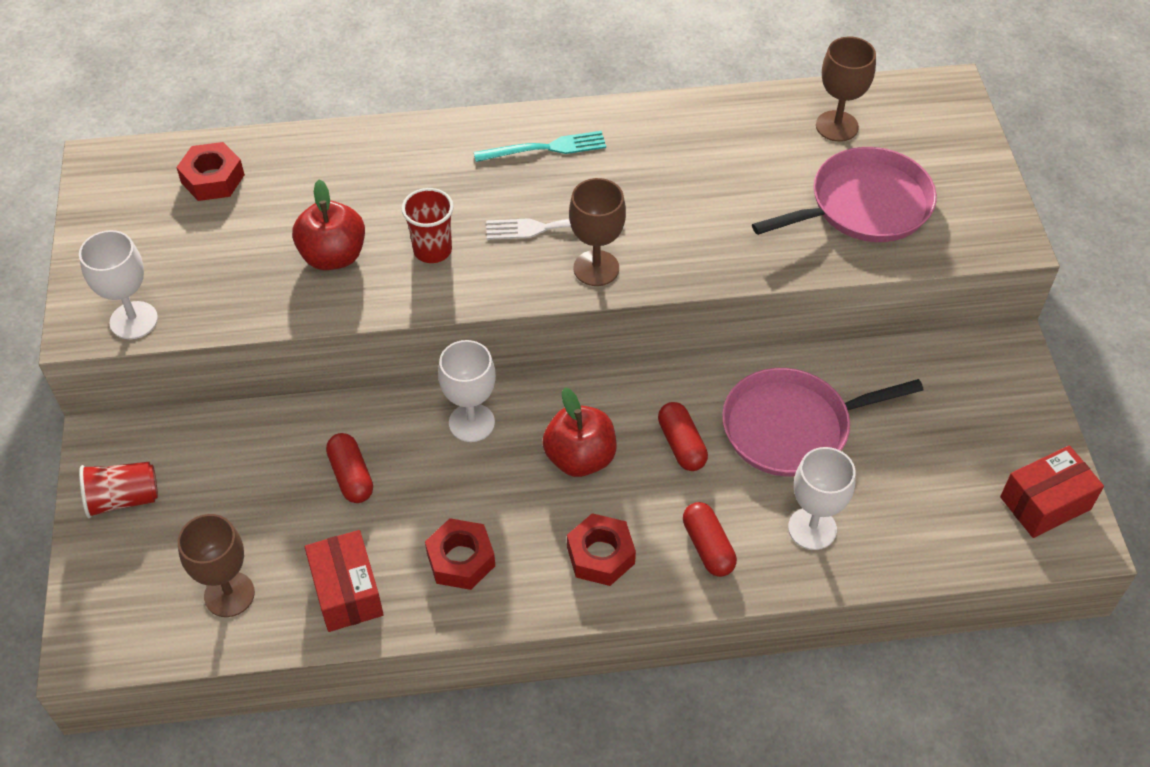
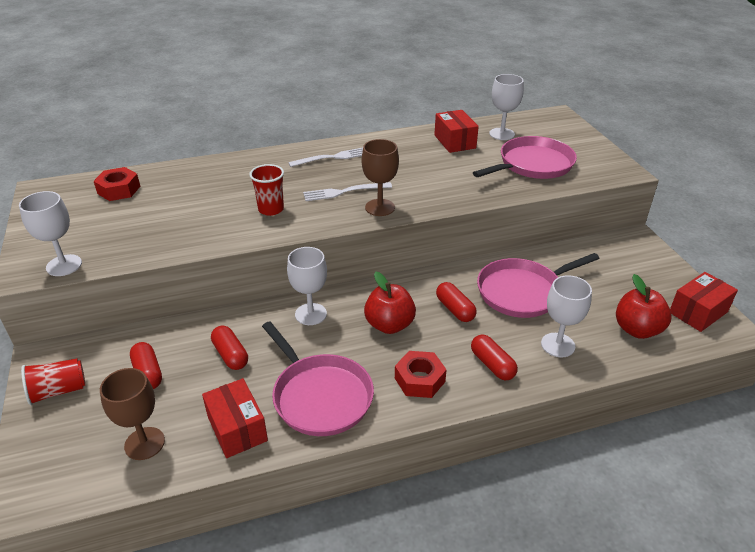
camera: 10 degrees left, 15 degrees down
red apple [292,180,365,270] -> red apple moved to [616,274,672,339]
red nut [425,518,495,590] -> pink pan [262,321,374,436]
turquoise fork [474,131,606,162] -> white fork [288,148,363,167]
brown goblet [816,37,876,142] -> white goblet [489,74,524,140]
none -> red capsule [130,342,162,389]
none -> red box [434,110,479,153]

